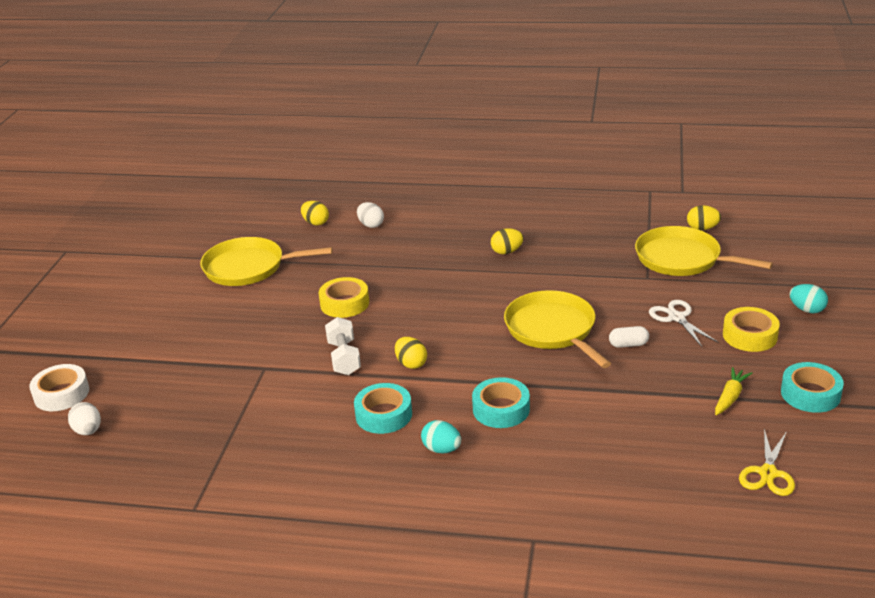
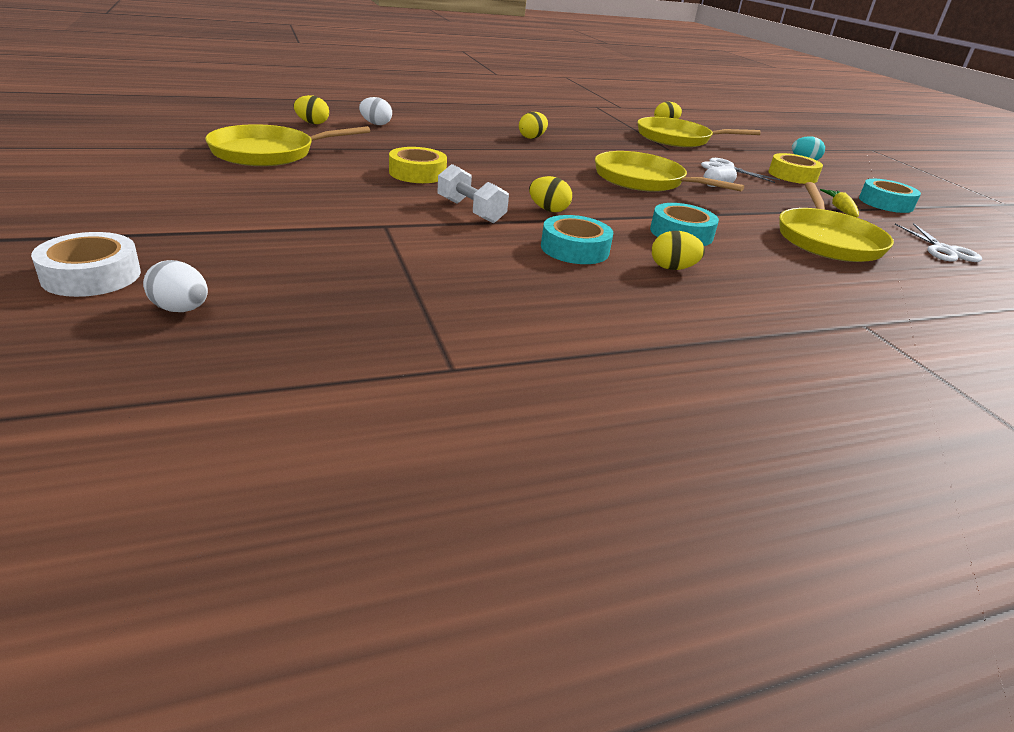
camera: 35 degrees left, 0 degrees up
turquoise egg [421,420,461,454] -> yellow egg [652,231,705,270]
yellow scissors [739,429,795,496] -> white scissors [895,223,982,262]
none -> yellow pan [779,182,894,262]

